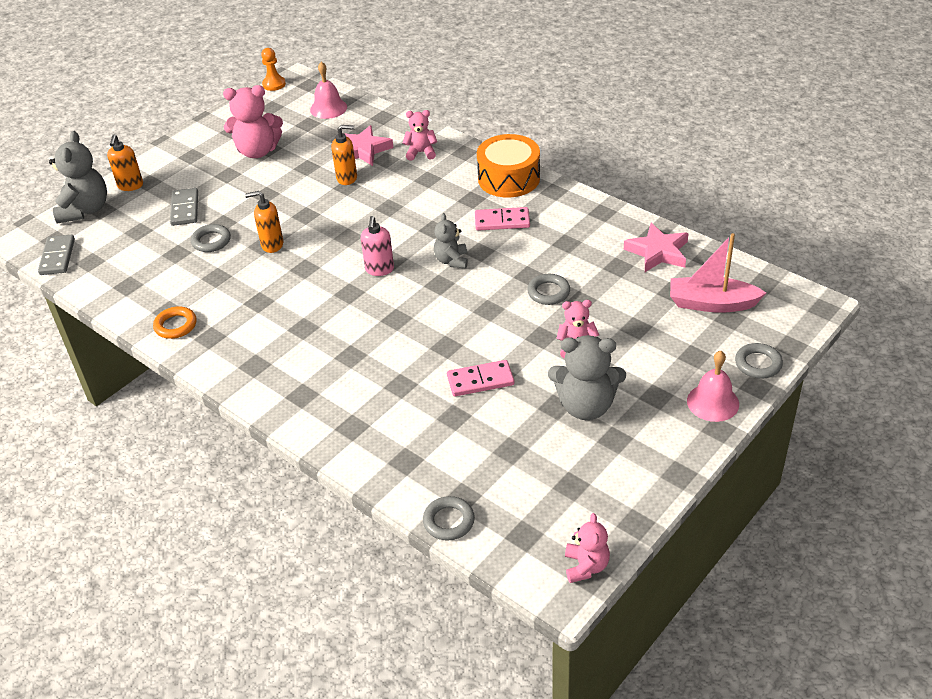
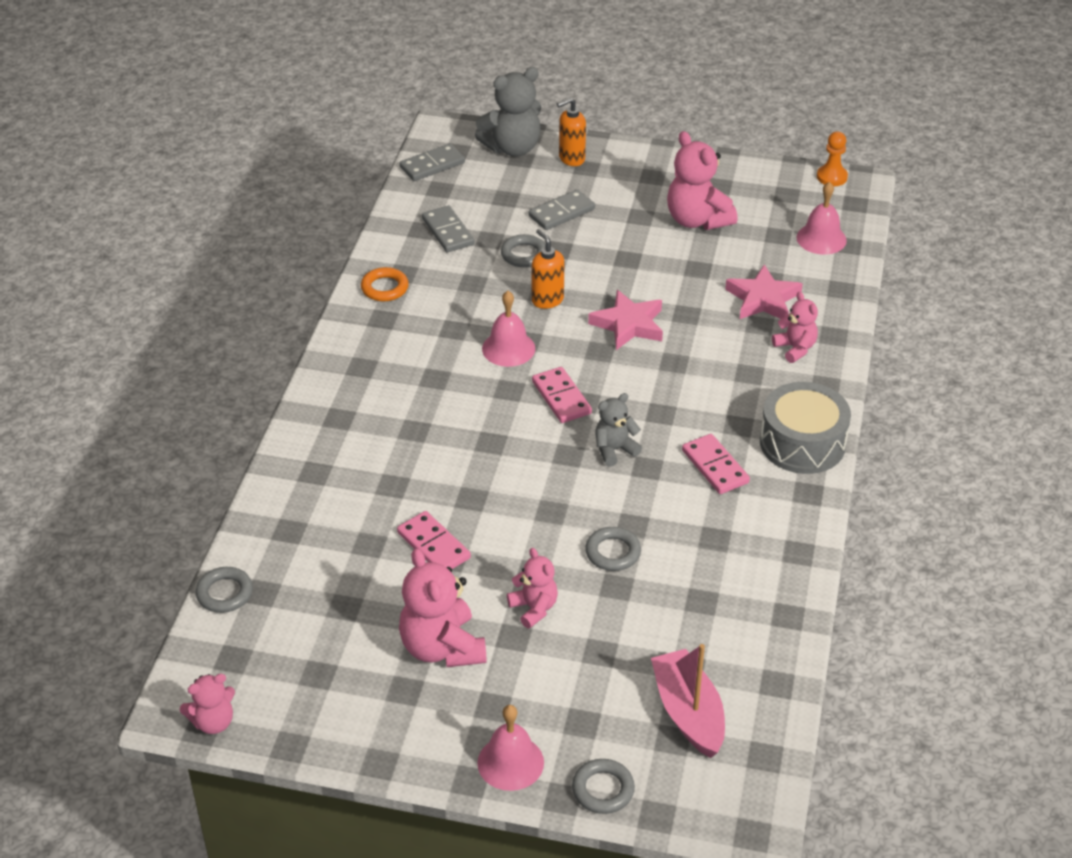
camera: 60 degrees right, 0 degrees up
orange soap dispenser [331,125,357,185] -> none
pink soap dispenser [361,216,394,276] -> pink domino [532,367,592,423]
orange drum [477,134,540,198] -> grey drum [760,382,851,474]
grey teddy bear [548,335,626,420] -> pink teddy bear [399,549,487,667]
pink star [624,223,689,272] -> pink star moved to [588,290,663,350]
none -> grey domino [422,206,474,253]
none -> pink bell [482,291,535,367]

